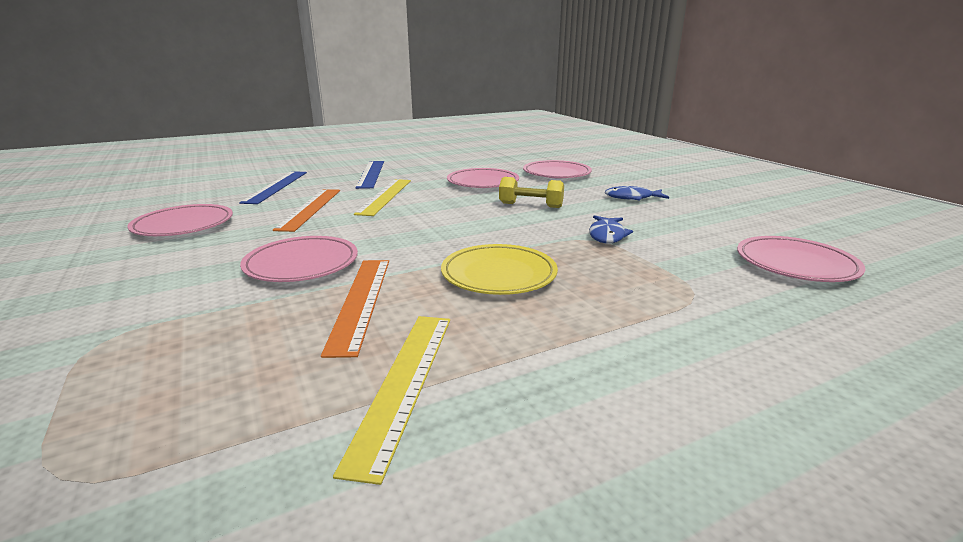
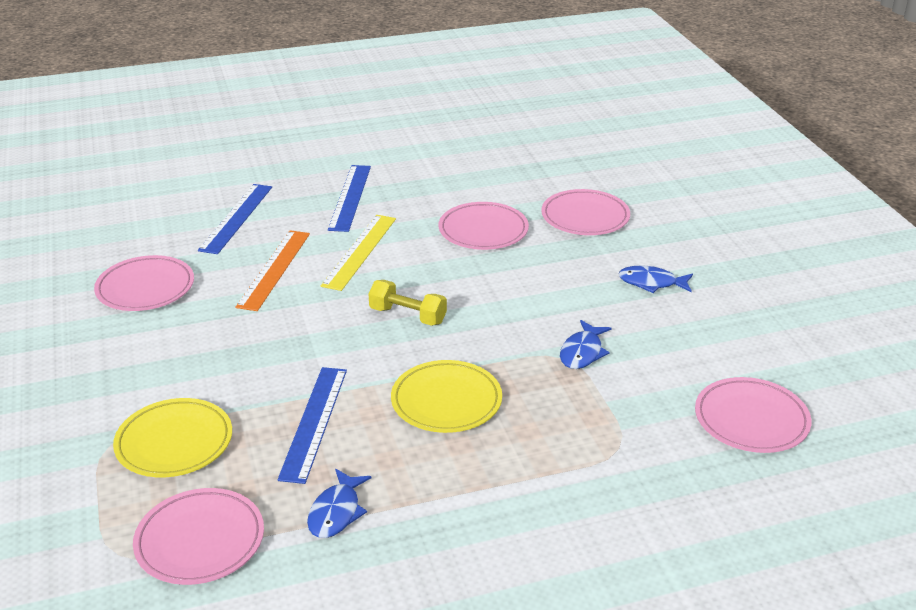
camera: 10 degrees right, 10 degrees up
pink plate [240,236,358,282] -> pink plate moved to [133,488,264,585]
orange ruler [321,260,389,358] -> blue ruler [277,367,347,484]
yellow ruler [333,316,450,485] -> blue fish [307,469,372,538]
yellow dumbbell [499,177,564,208] -> yellow dumbbell moved to [369,280,447,326]
none -> yellow plate [113,398,232,477]

